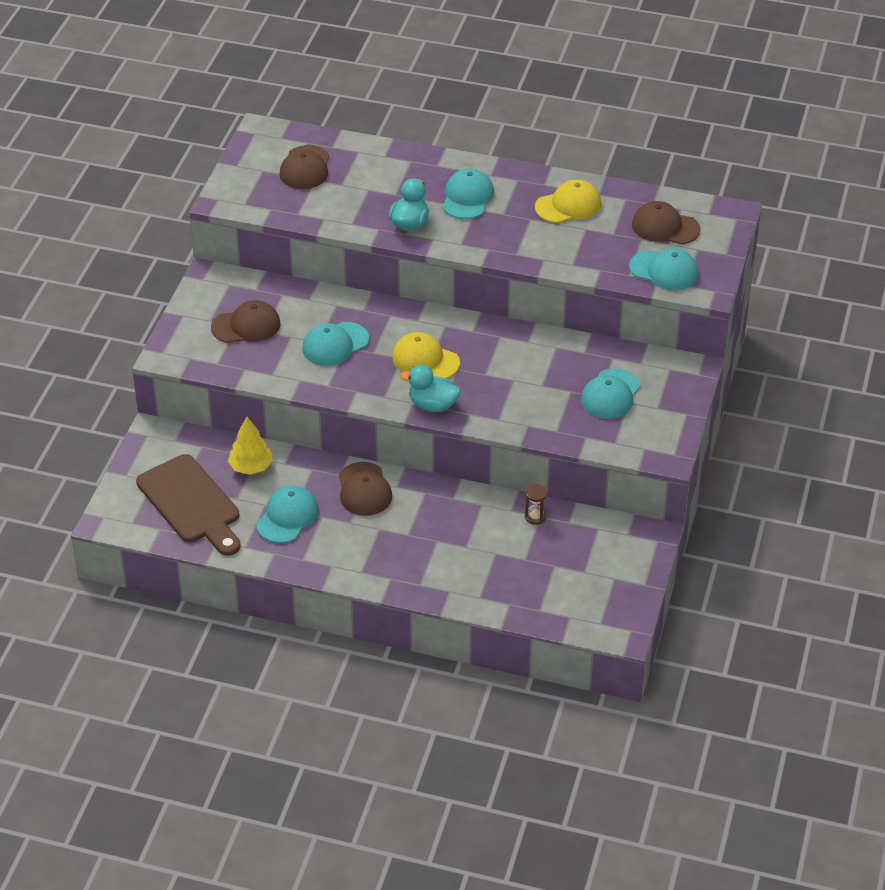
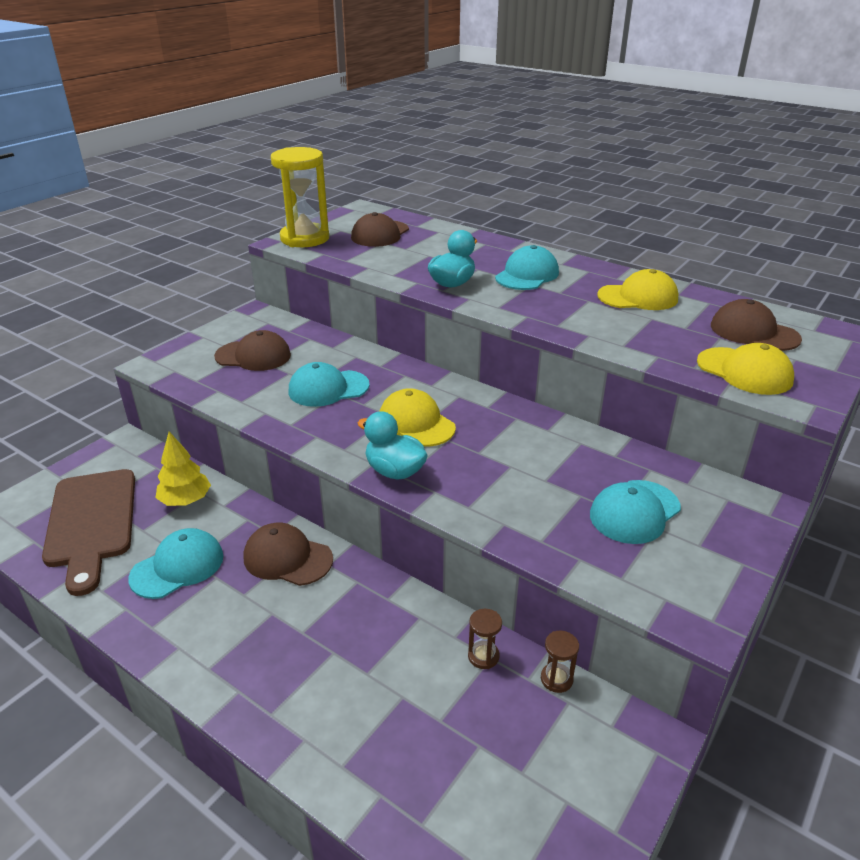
camera: 20 degrees right, 10 degrees down
brown cap [338,462,392,516] -> brown cap turned 105 degrees clockwise [243,523,333,586]
turquoise cap [629,248,699,290] -> yellow cap [697,343,794,395]
none -> yellow hourglass [271,147,329,247]
none -> brown hourglass [541,631,579,693]

